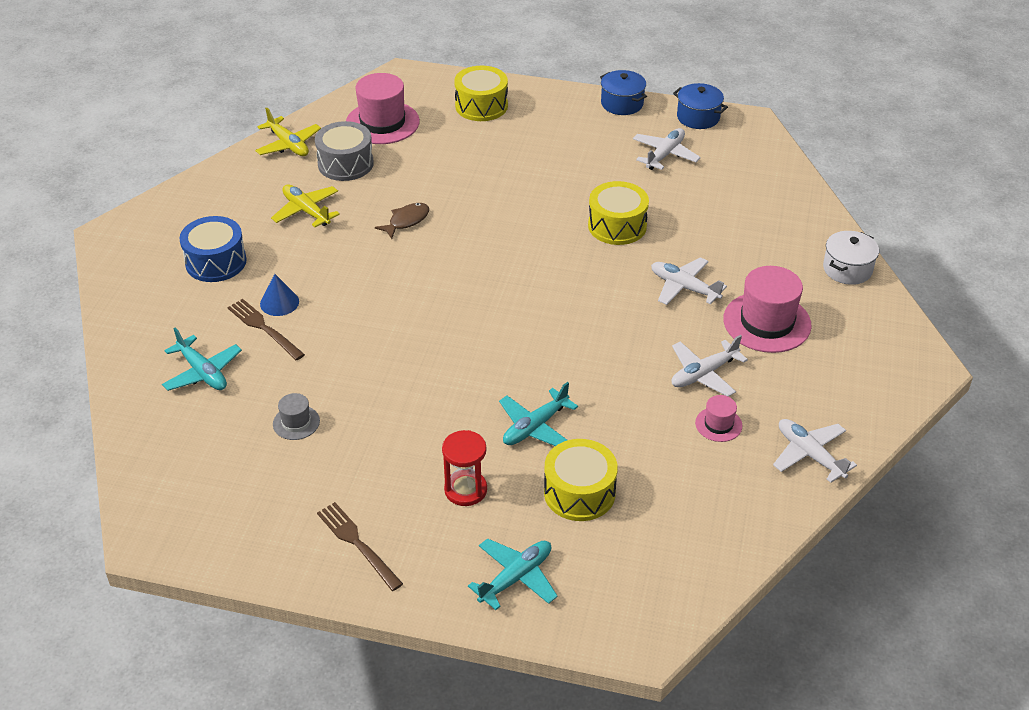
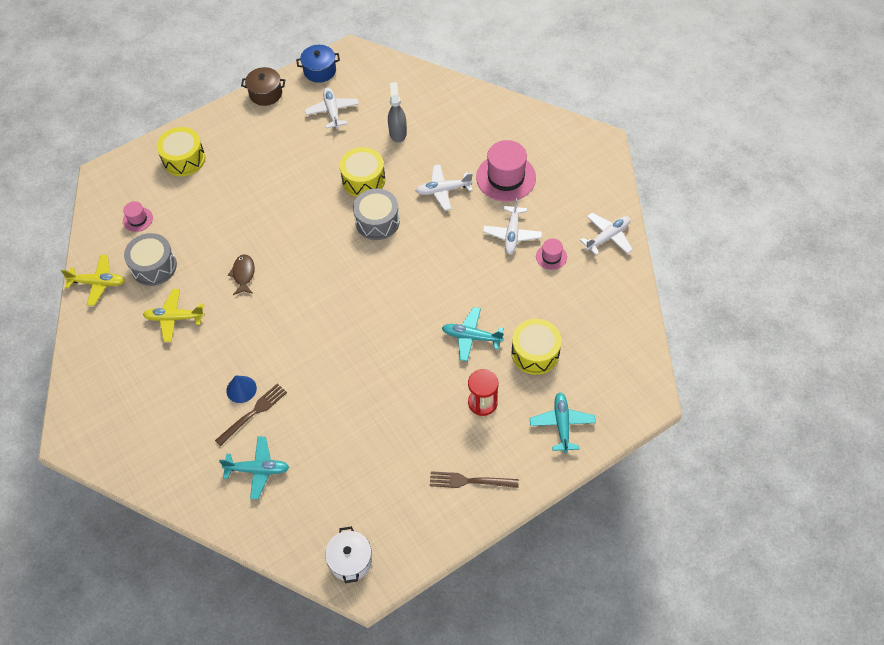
camera: 45 degrees left, 15 degrees up
blue drum [179,216,246,282] -> none
brown fork [227,299,305,361] -> brown fork turned 135 degrees clockwise [215,383,287,446]
grey hat [273,393,320,440] -> none
pink hat [346,73,420,144] -> pink hat [123,201,153,232], size x0.50
turquoise plane [499,382,578,446] -> turquoise plane turned 105 degrees clockwise [442,307,504,362]
blue pot [600,70,647,115] -> brown pot [241,67,285,106]
white plane [773,419,857,483] -> white plane turned 135 degrees clockwise [580,213,633,255]
white pot [823,231,879,285] -> white pot moved to [325,526,372,583]
none -> grey drum [353,188,400,240]
none -> grey spray bottle [388,82,407,142]

